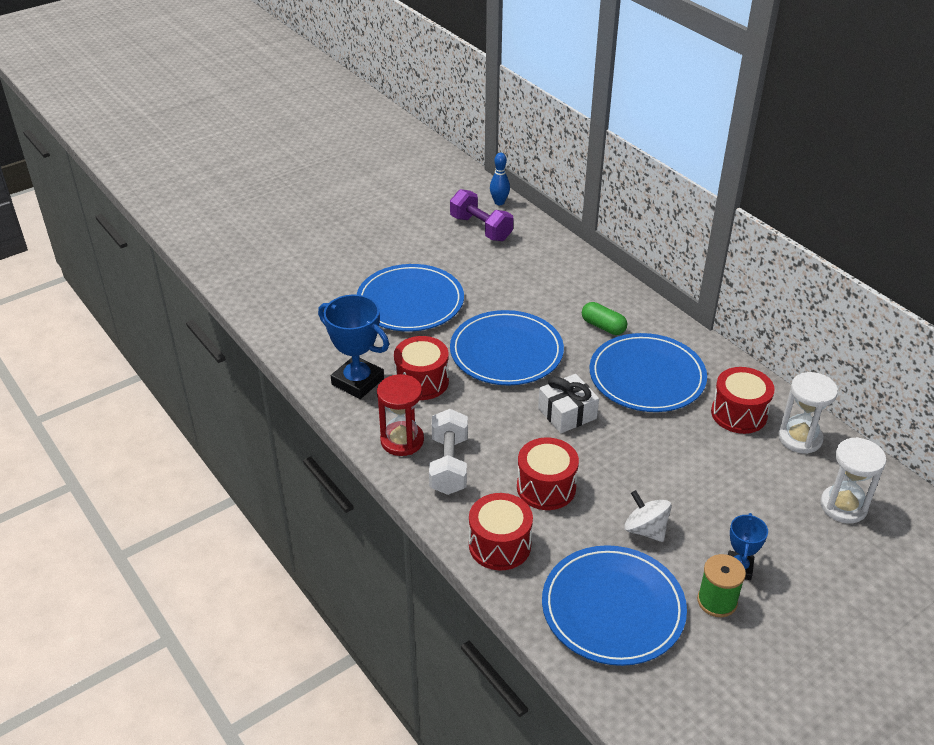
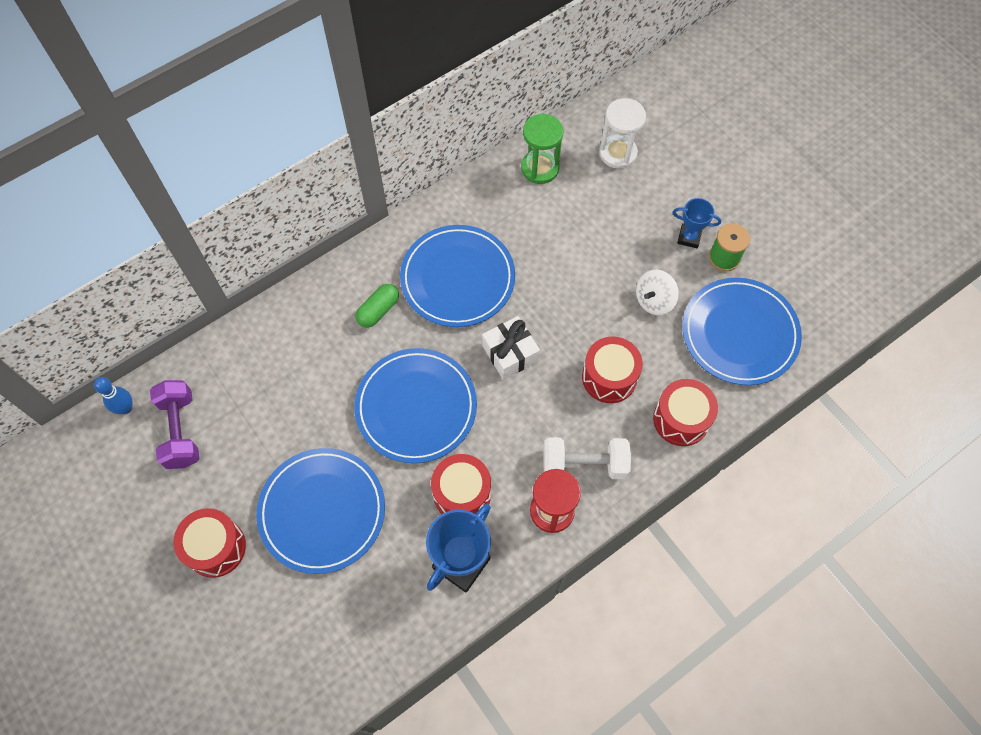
camera: 90 degrees left, 25 degrees up
purple dumbbell [450,189,513,241] -> purple dumbbell turned 60 degrees counterclockwise [150,380,199,469]
red drum [711,367,775,434] -> red drum moved to [173,508,246,578]
white hourglass [778,372,838,454] -> green hourglass [521,114,563,184]

